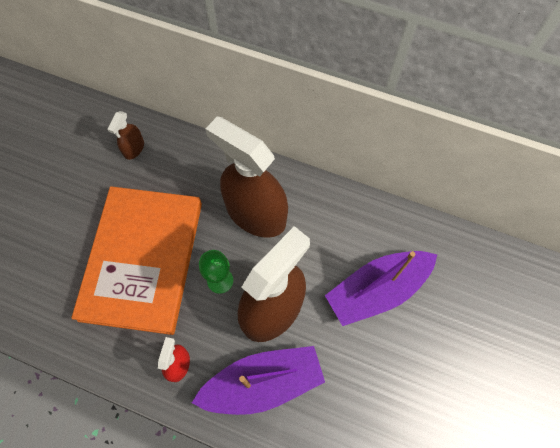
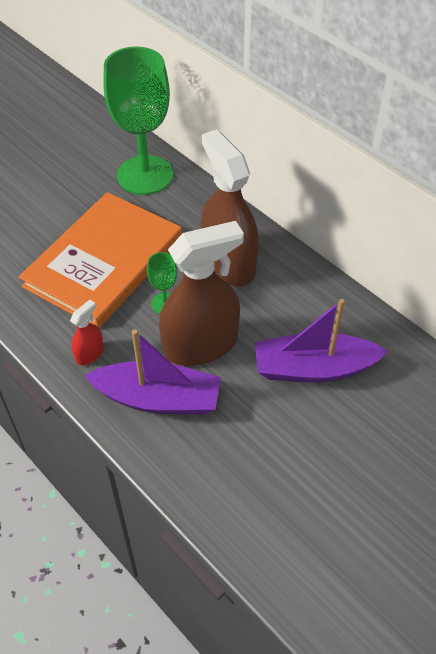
camera: 25 degrees right, 15 degrees down
brown spray bottle [107,111,144,160] -> green goblet [103,46,173,195]

